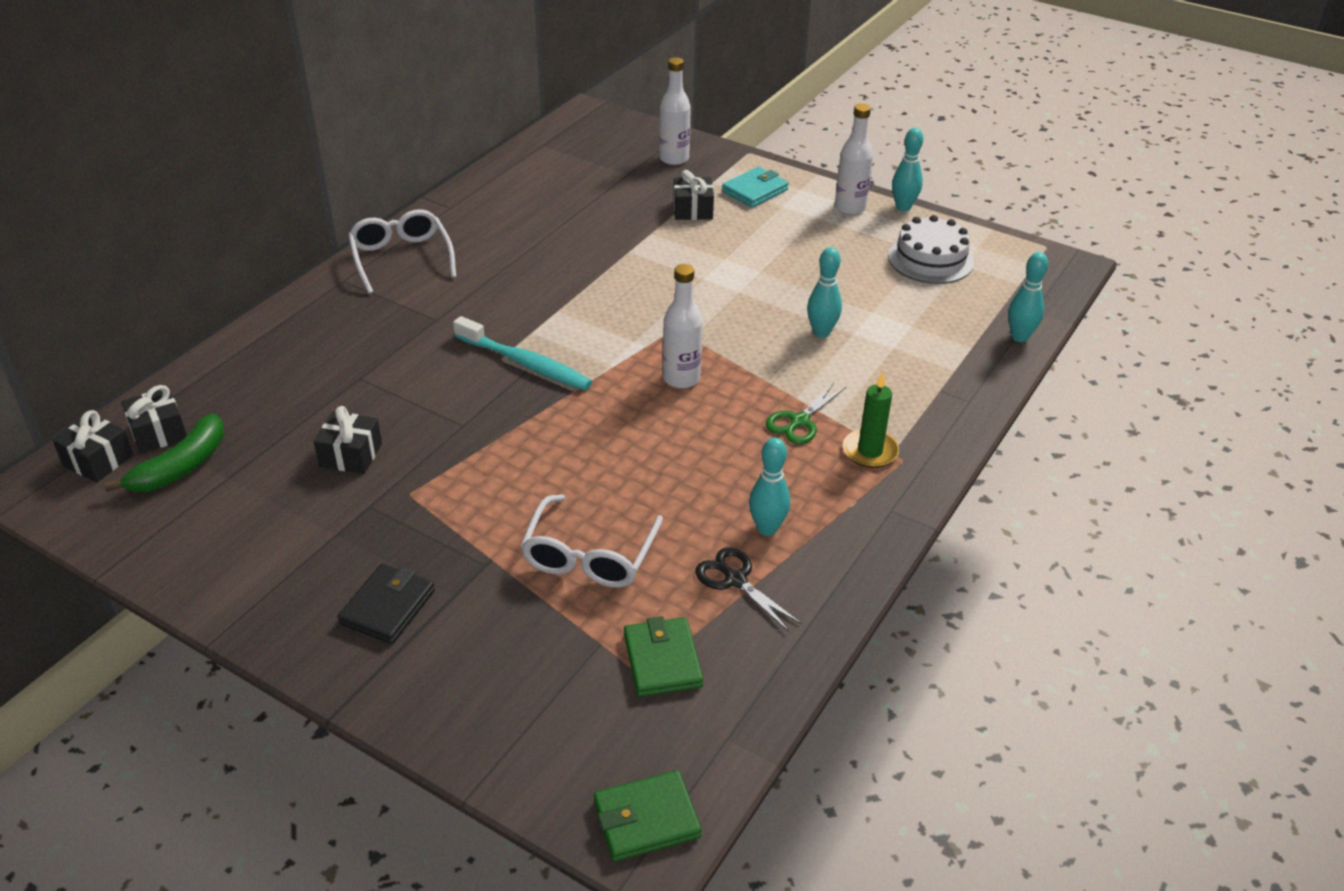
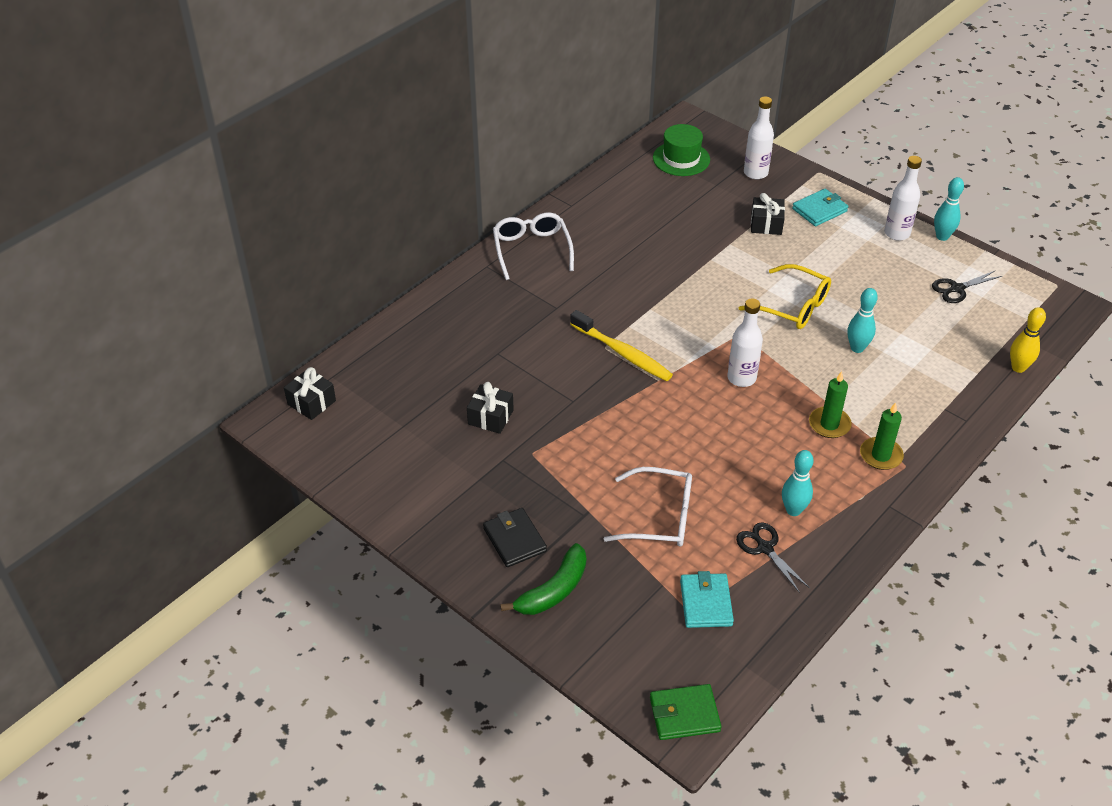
camera: 10 degrees right, 5 degrees up
green banana [104,413,224,492] -> green banana moved to [500,543,586,615]
black gift [121,385,187,454] -> none
black wallet [338,564,435,644] -> black wallet turned 60 degrees counterclockwise [483,508,547,567]
turquoise toothbrush [453,316,592,390] -> yellow toothbrush [570,310,673,381]
white glasses [520,494,663,588] -> white glasses turned 105 degrees counterclockwise [604,467,692,547]
green wallet [624,616,703,697] -> turquoise wallet [680,571,734,628]
green scissors [765,382,847,444] -> green candle [809,371,852,438]
white cake [888,215,974,284] -> black scissors [932,270,1002,303]
turquoise bowling pin [1008,252,1048,342] -> yellow bowling pin [1010,307,1046,373]
none -> green hat [653,124,710,176]
none -> yellow glasses [739,264,831,329]

